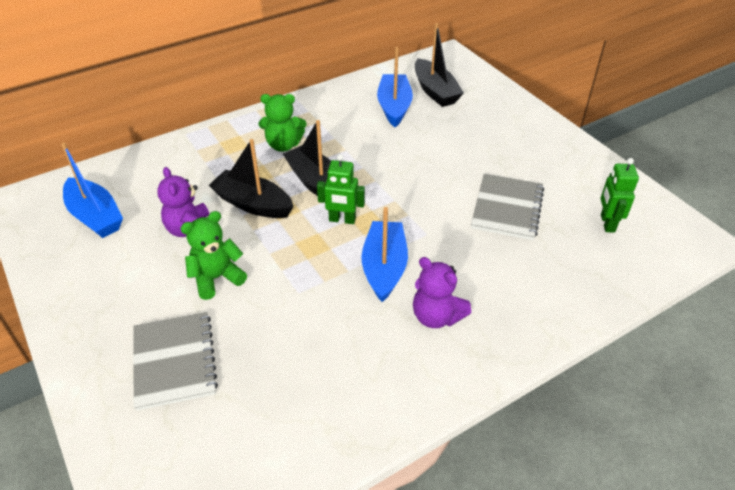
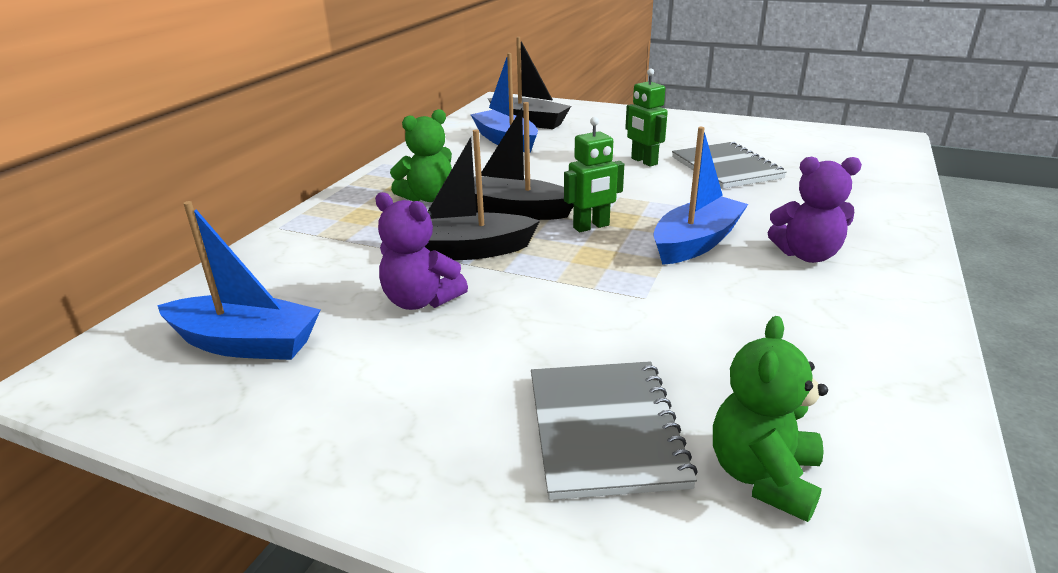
camera: 35 degrees left, 15 degrees down
grey notebook [133,312,218,411] -> grey notebook turned 45 degrees clockwise [531,361,698,500]
green teddy bear [180,211,247,300] -> green teddy bear moved to [713,316,828,522]
blue boat [361,207,408,302] -> blue boat turned 75 degrees clockwise [653,127,748,265]
green robot [601,158,639,233] -> green robot moved to [625,68,668,166]

